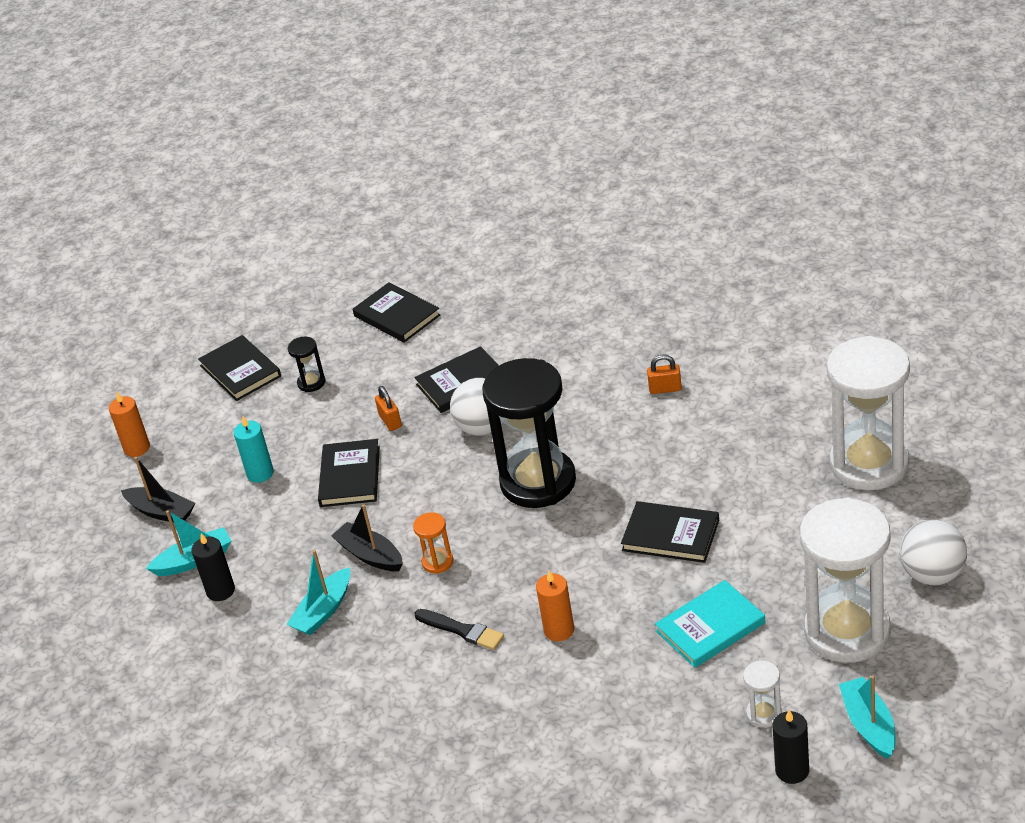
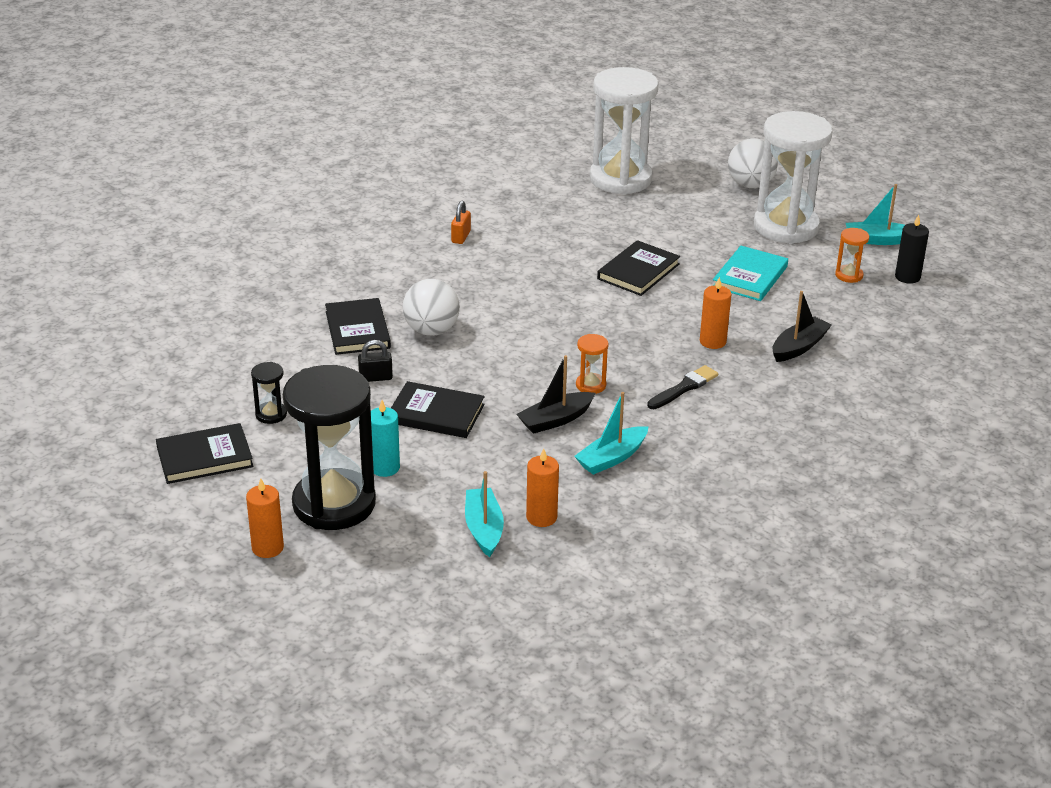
camera: 80 degrees left, 5 degrees down
black boat [121,457,195,522] -> black boat moved to [773,291,831,362]
black candle [192,533,235,601] -> orange candle [526,448,559,527]
turquoise boat [286,550,350,635] -> turquoise boat turned 90 degrees clockwise [574,392,648,475]
black book [353,282,440,343] -> none
orange padlock [375,386,402,431] -> black padlock [358,340,393,382]
black hourglass [482,358,576,508] -> black hourglass moved to [283,365,376,530]
turquoise book [655,580,765,668] -> turquoise book turned 45 degrees clockwise [713,246,788,301]
white hourglass [743,661,782,728] -> orange hourglass [835,228,869,283]

